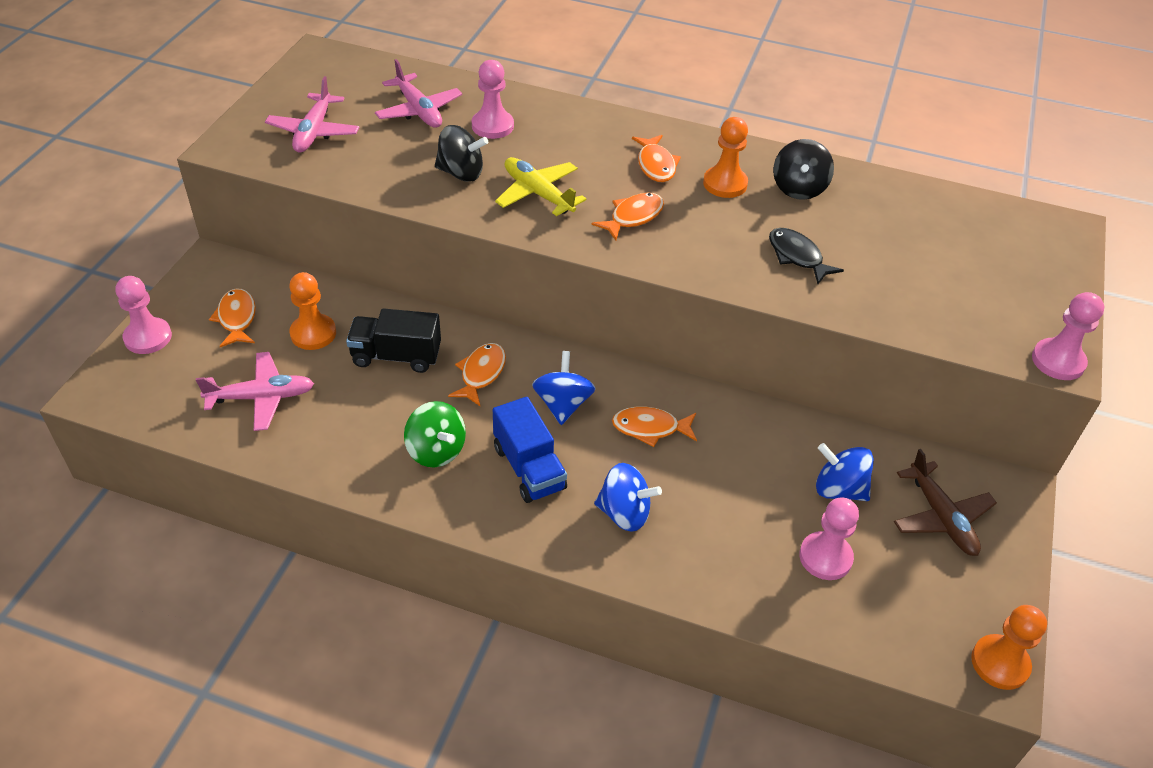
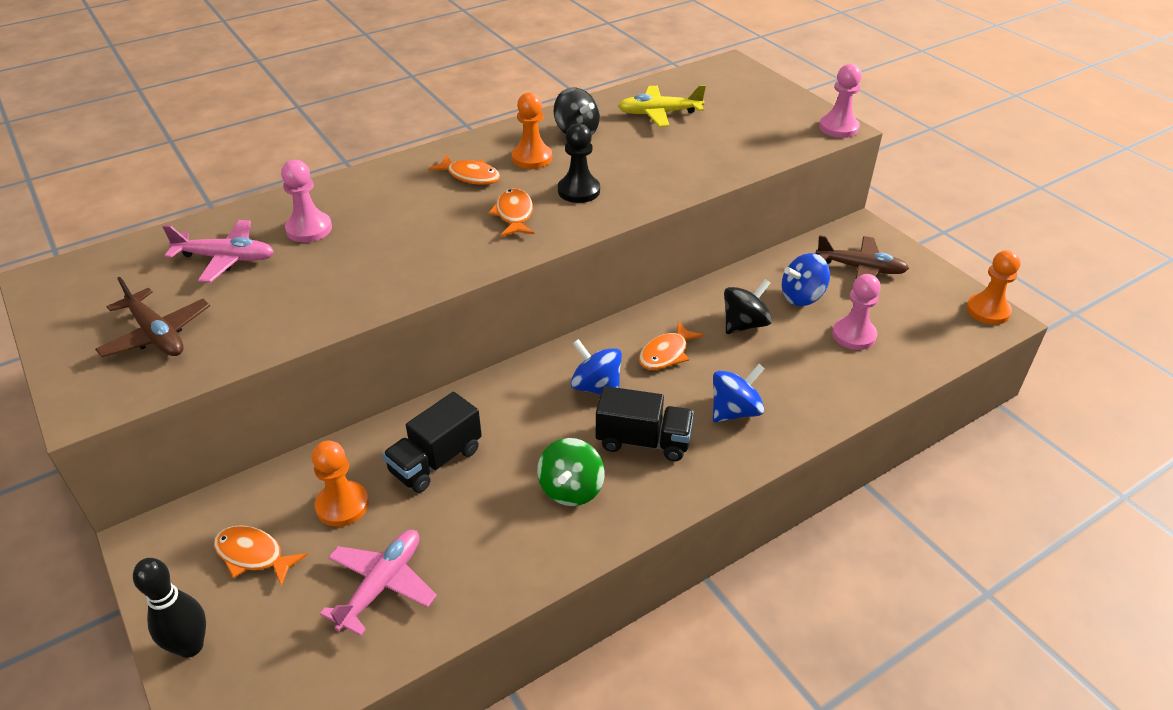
camera: 50 degrees left, 5 degrees down
pink pawn [116,276,172,354] -> black bowling pin [133,558,206,658]
pink plane [265,76,359,152] -> brown plane [95,277,210,357]
green spinning top [404,401,466,467] -> green spinning top turned 105 degrees clockwise [537,438,605,506]
black spinning top [435,125,488,182] -> black spinning top moved to [724,279,772,334]
orange fish [448,343,506,406] -> none
blue truck [493,397,567,503] -> black truck [596,386,694,461]
yellow plane [495,157,586,216] -> yellow plane moved to [618,85,706,127]
black fish [769,228,844,284] -> none
none -> black pawn [558,123,600,203]

